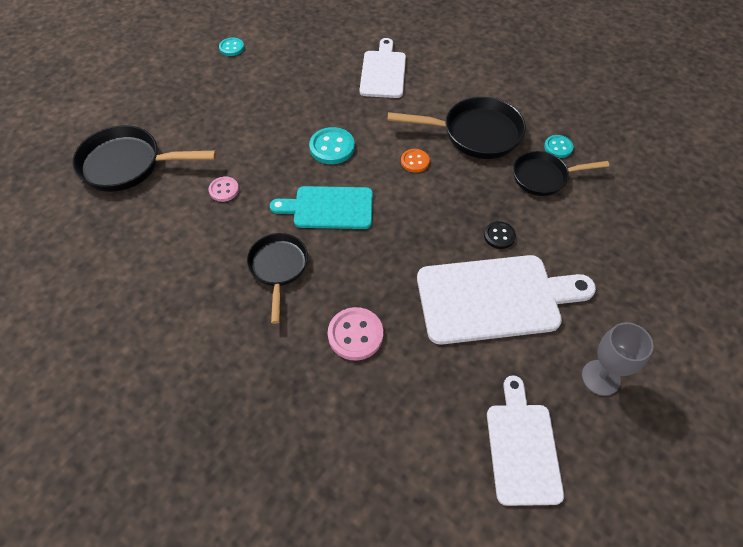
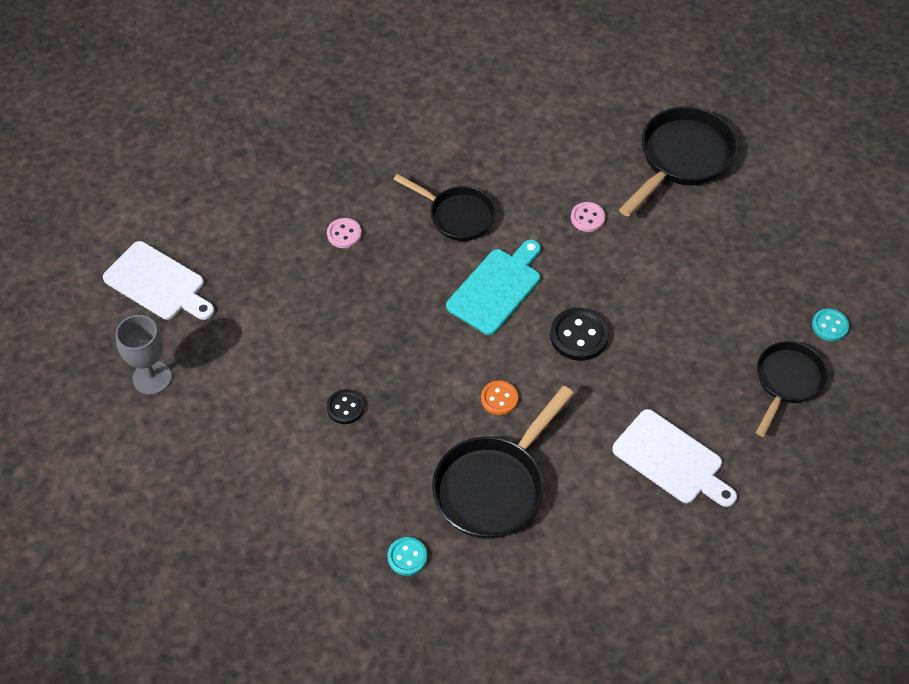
camera: 125 degrees right, 0 degrees up
turquoise button [309,127,355,164] -> black button [550,308,609,361]
pink button [328,307,383,360] -> pink button [327,218,362,248], size x0.62
white cutting board [417,255,596,345] -> none
black pan [513,151,609,196] -> black pan moved to [756,341,827,437]

